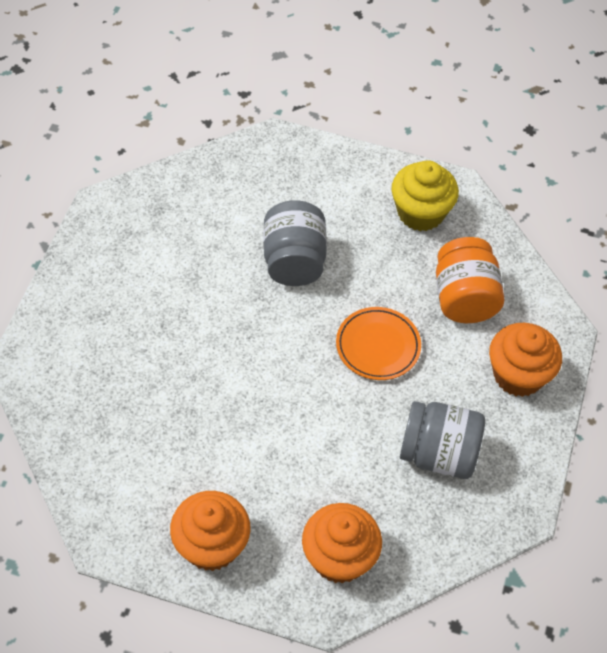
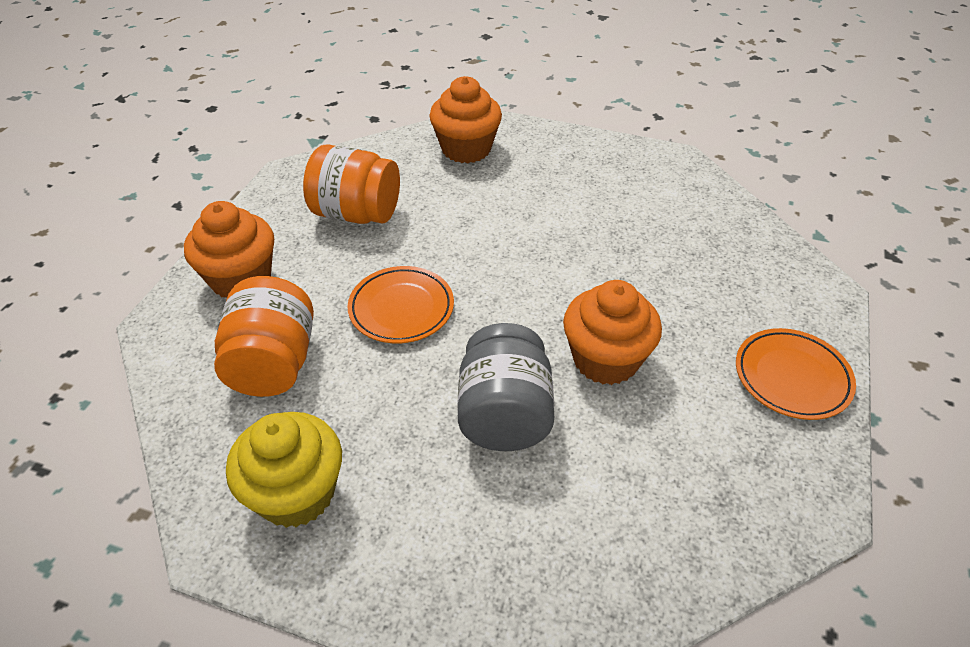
camera: 175 degrees left, 10 degrees down
orange cupcake [170,491,251,571] -> orange cupcake moved to [563,280,662,385]
grey jar [400,401,485,479] -> orange jar [303,144,400,224]
none -> orange plate [736,328,856,420]

